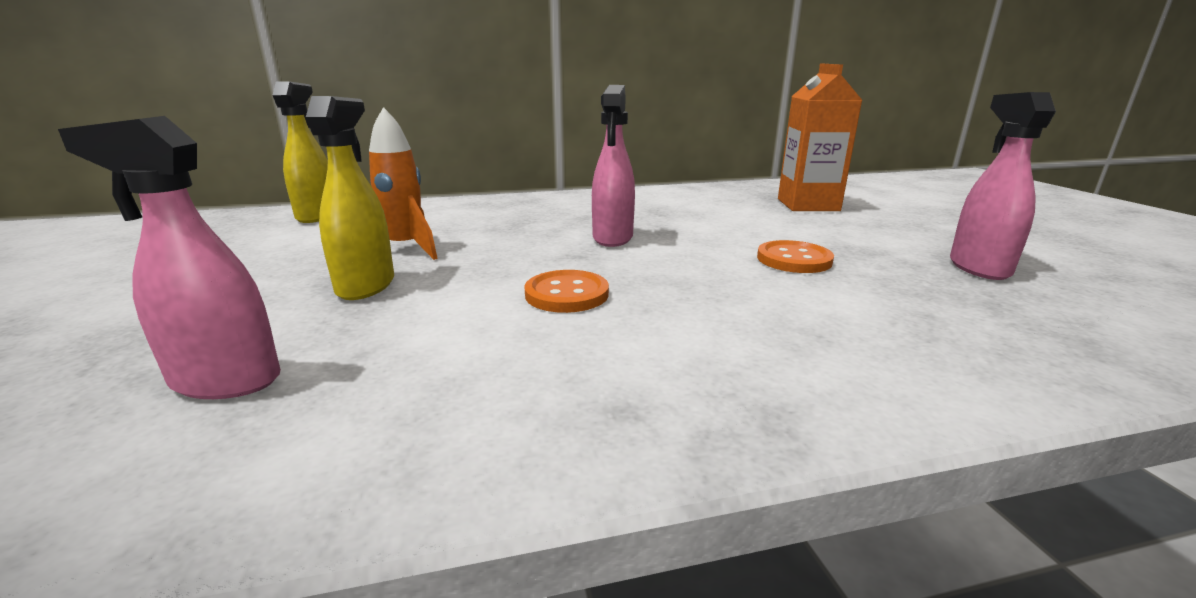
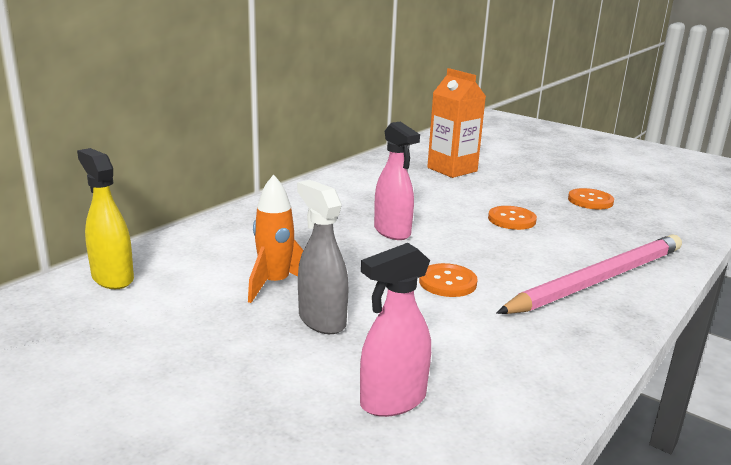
camera: 40 degrees left, 0 degrees up
yellow spray bottle [306,96,394,300] -> grey spray bottle [297,180,349,334]
pink spray bottle [950,92,1056,280] -> orange button [568,188,614,209]
none -> pink pencil [497,234,682,314]

